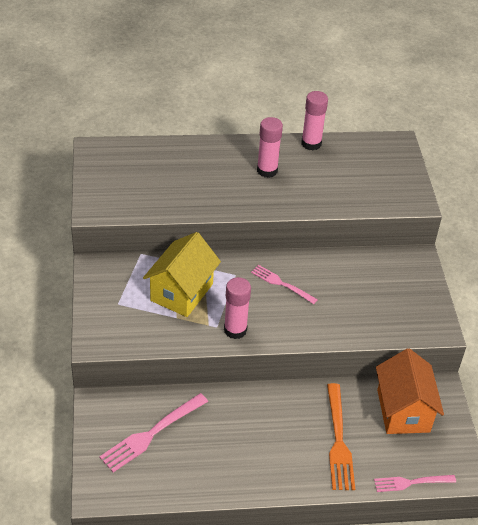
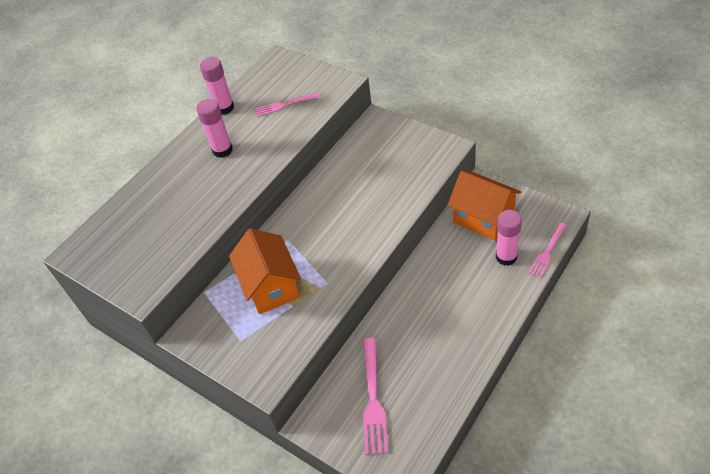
camera: 40 degrees left, 5 degrees up
yellow house [143,232,221,317] -> orange house [229,228,301,314]
pink glue stick [224,277,251,339] -> pink glue stick moved to [496,210,522,266]
pink fork [251,265,318,304] -> pink fork moved to [256,93,321,116]
orange fork [327,383,355,490] -> none

